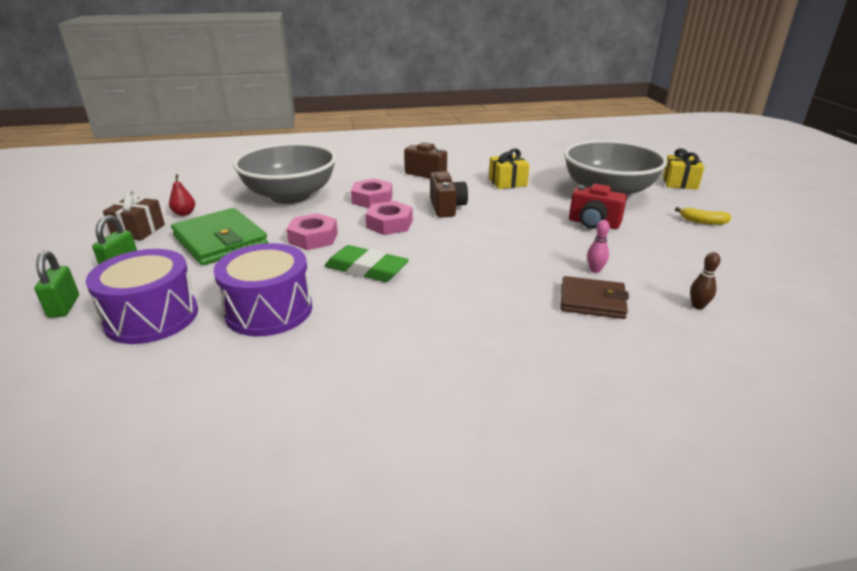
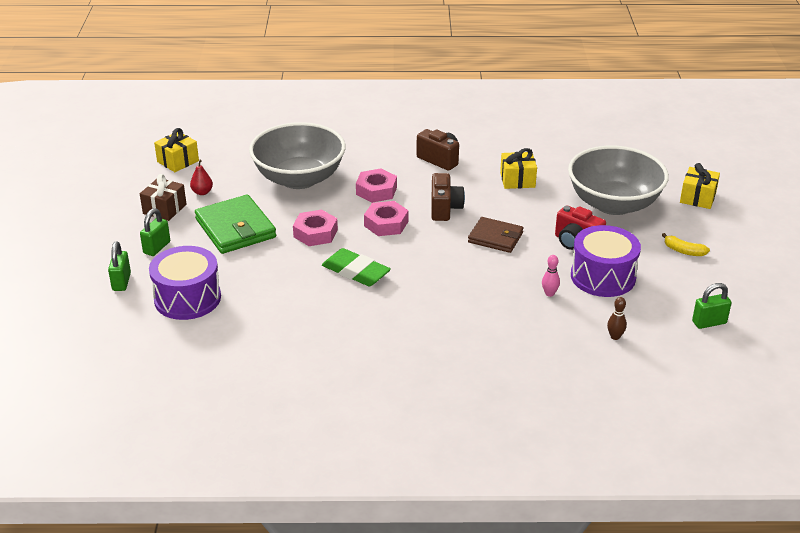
camera: 10 degrees right, 5 degrees up
purple drum [213,243,312,336] -> purple drum moved to [571,225,641,297]
brown wallet [560,276,629,319] -> brown wallet moved to [468,217,524,253]
none -> yellow gift [154,128,199,172]
none -> green padlock [692,283,732,329]

